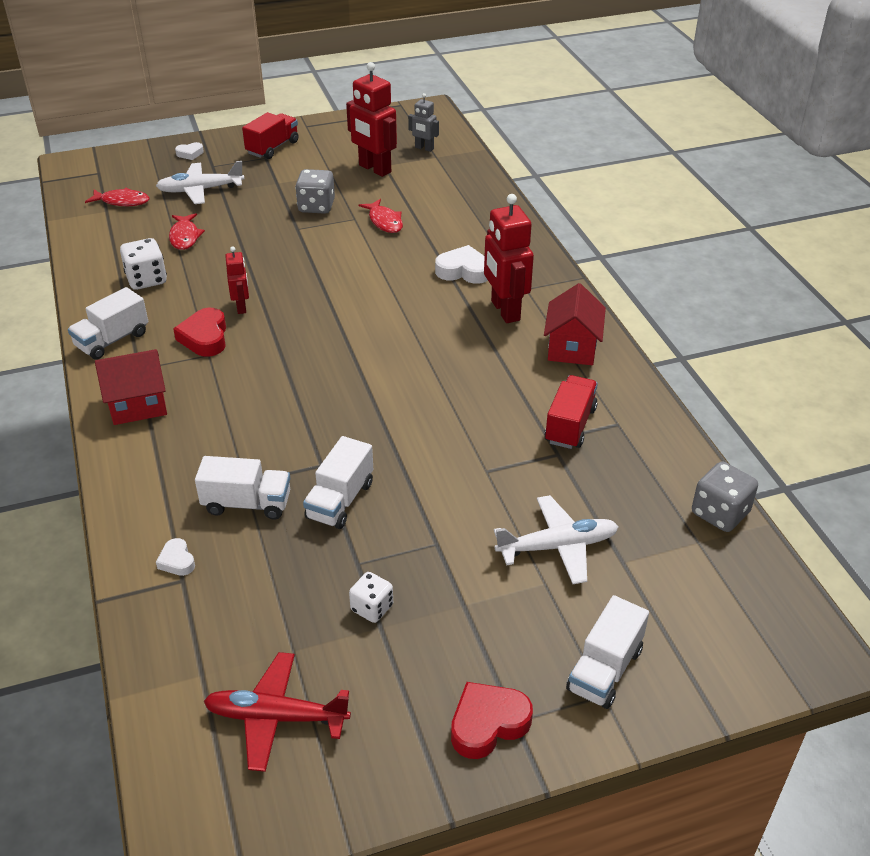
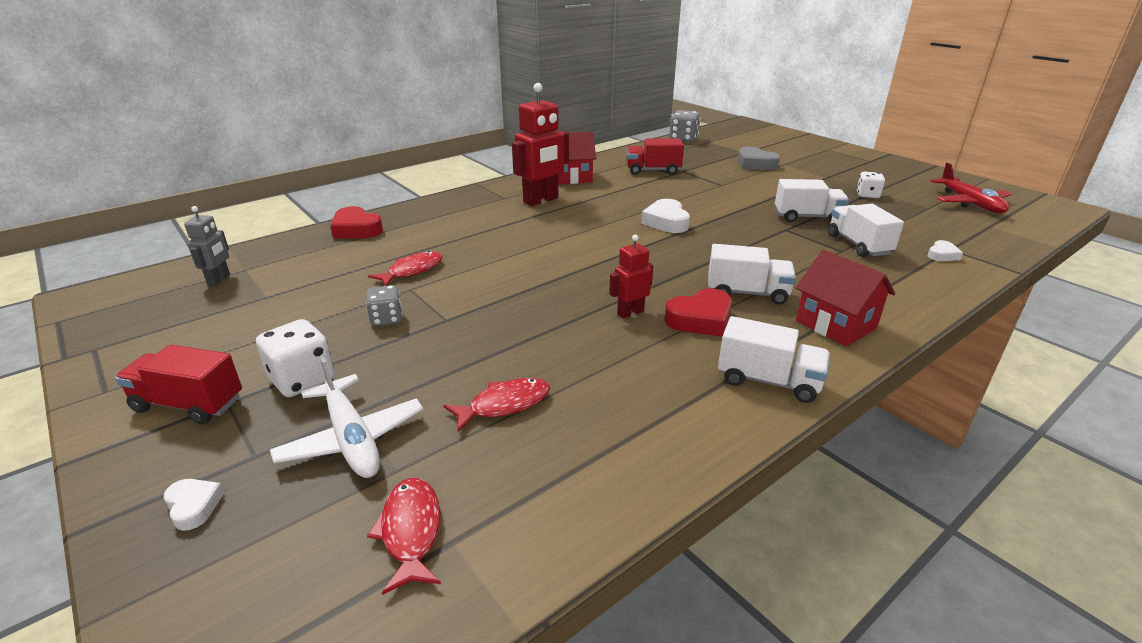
camera: 110 degrees left, 10 degrees down
white dice [120,238,167,290] -> white dice moved to [256,319,335,397]
grey dice [295,169,335,214] -> grey dice [366,285,402,326], size x0.66
red robot [346,62,397,177] -> none
white heart [435,245,488,284] -> white heart moved to [641,199,690,233]
red heart [451,682,533,759] -> red heart moved to [331,206,383,238]
white plane [494,495,619,584] -> grey heart [737,146,780,170]
white truck [566,595,649,709] -> white truck moved to [708,244,796,305]

